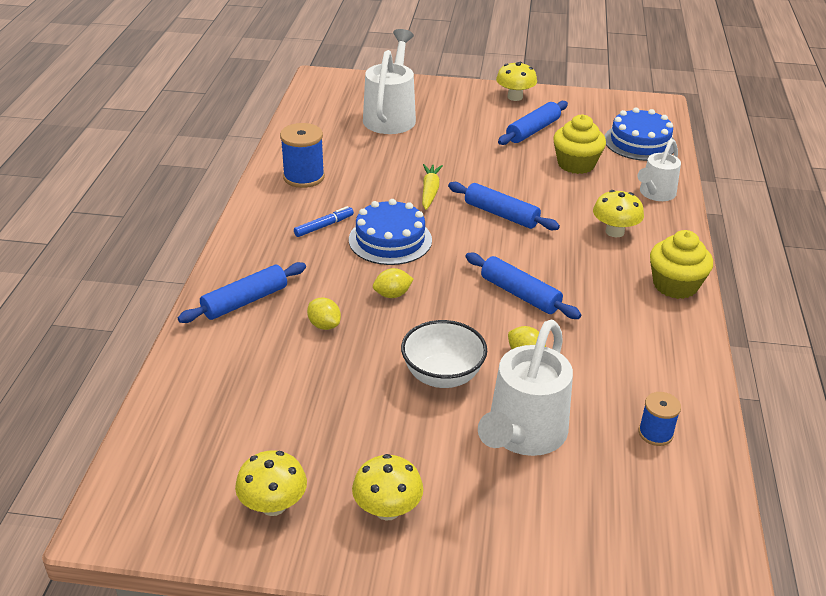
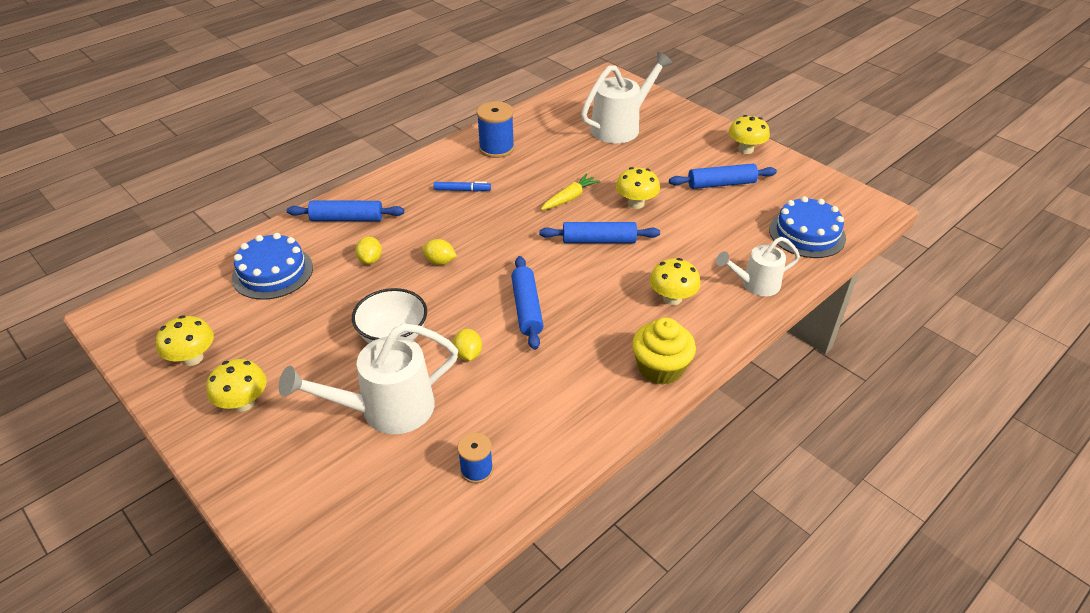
camera: 40 degrees right, 5 degrees up
blue cake [349,199,432,265] -> blue cake moved to [232,233,313,300]
blue rolling pin [448,182,560,230] -> blue rolling pin turned 75 degrees counterclockwise [539,222,660,243]
yellow cupcake [553,115,606,174] -> none
none -> yellow mushroom [616,167,660,209]

